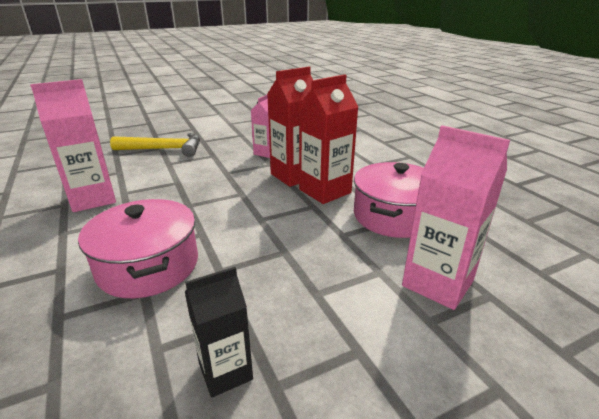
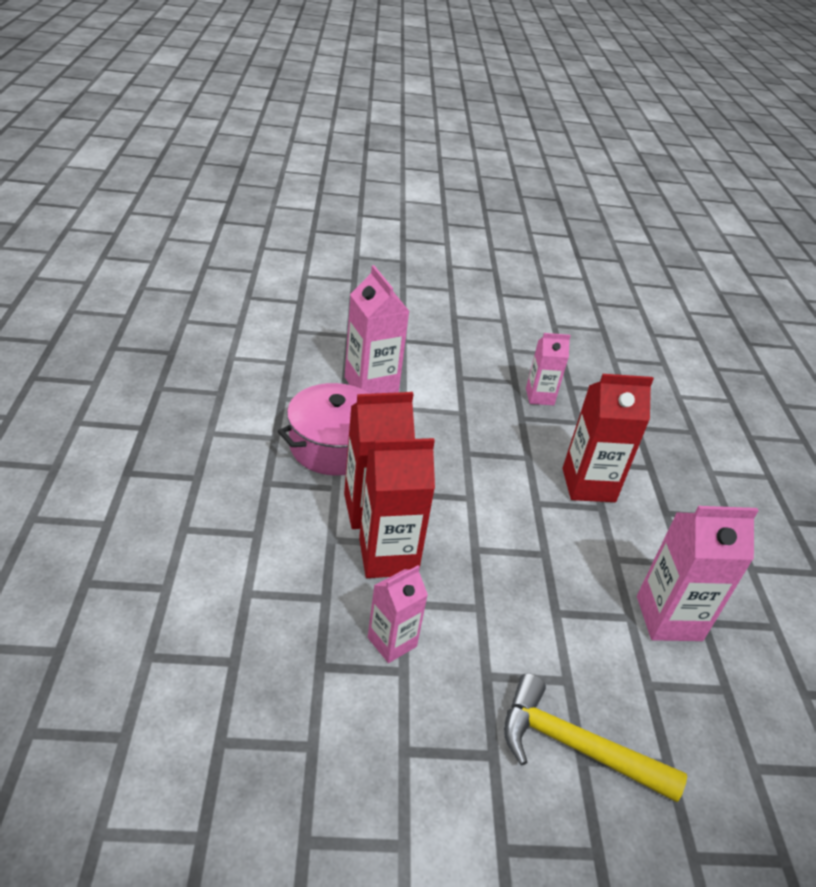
camera: 160 degrees left, 10 degrees up
pink pot [78,199,198,298] -> red carton [562,374,654,502]
black carton [185,267,253,398] -> pink carton [526,333,571,405]

